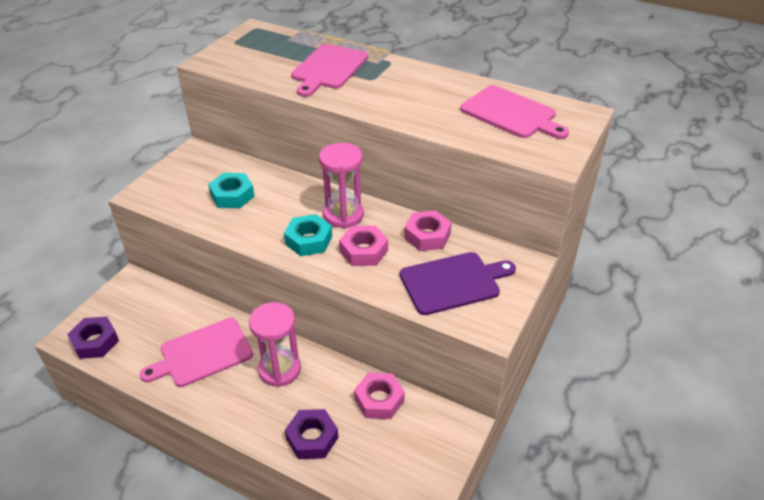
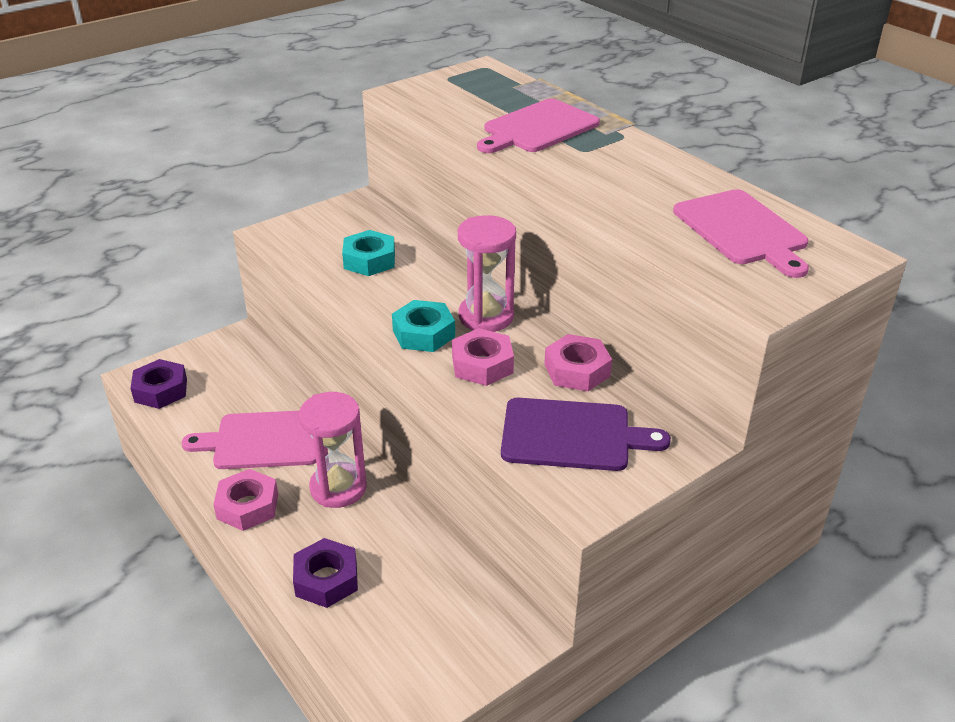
camera: 25 degrees right, 5 degrees down
pink nut [354,373,405,419] -> pink nut moved to [213,469,278,531]

